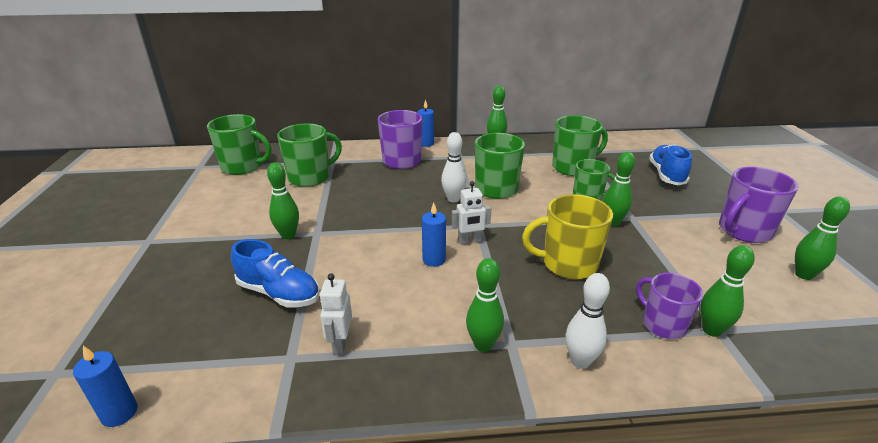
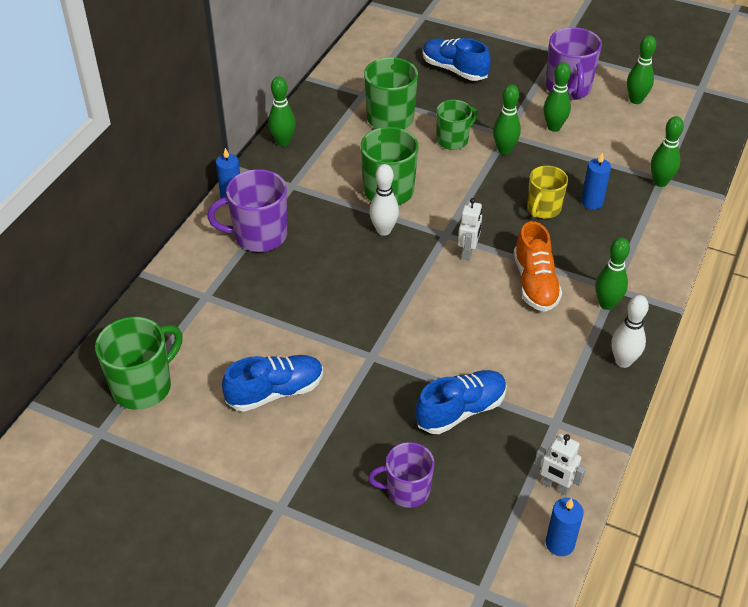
camera: 60 degrees left, 15 degrees up
green bowling pin [267,162,299,239] -> green bowling pin moved to [543,62,571,132]
green mug [277,124,342,187] -> none
white robot [320,273,352,354] -> white robot moved to [535,434,586,495]
blue candle [422,203,446,267] -> blue candle moved to [581,152,611,209]
yellow mug [522,194,613,279] -> yellow mug [527,166,568,219], size x0.66
white bowling pin [566,273,610,369] -> white bowling pin moved to [612,295,649,368]
purple mug [636,273,703,339] -> purple mug moved to [368,442,434,508]
none -> blue shoe [222,355,323,412]
none -> orange shoe [514,221,562,312]

